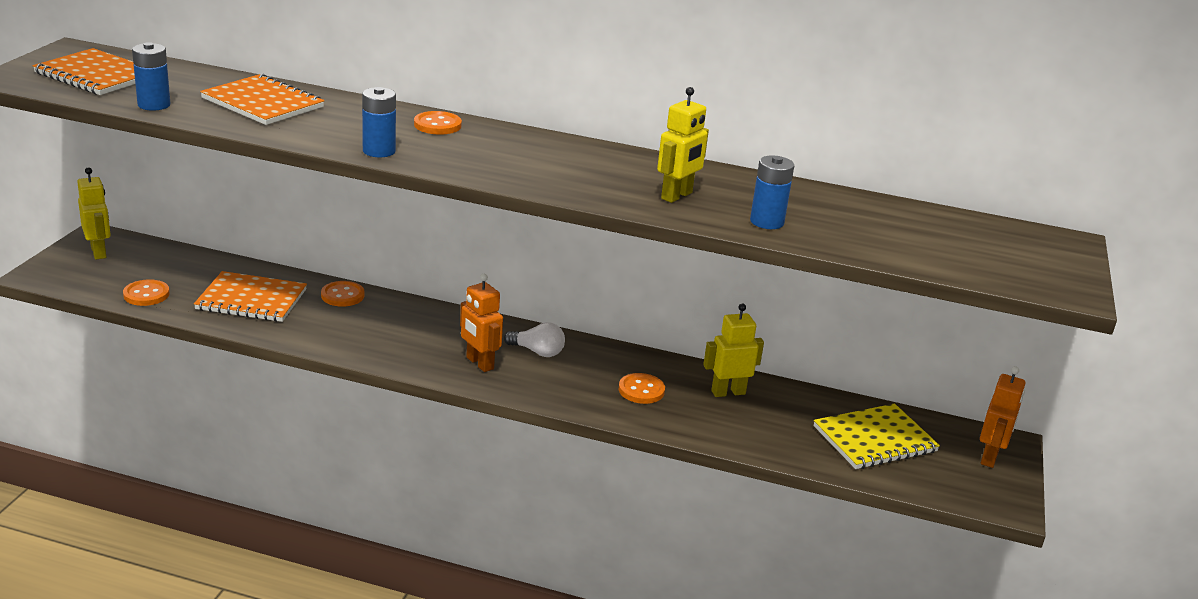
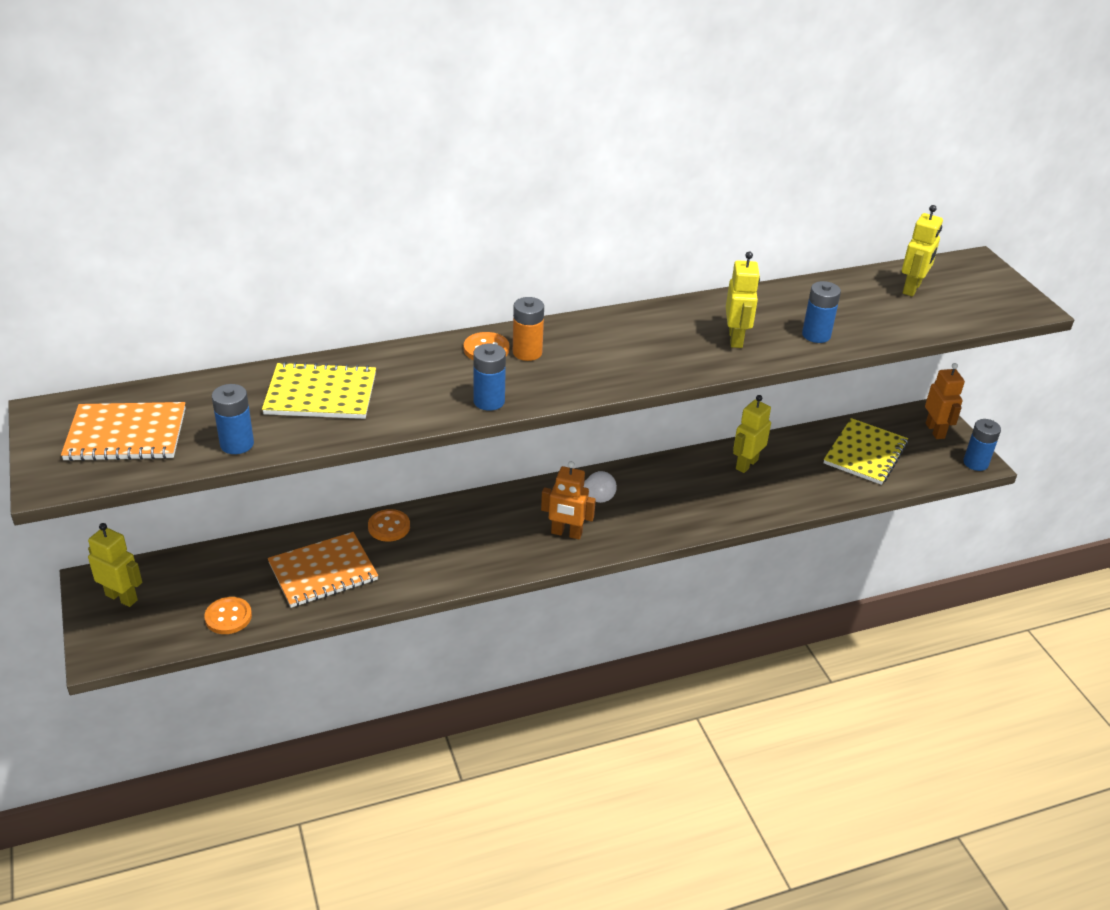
camera: 35 degrees left, 10 degrees up
orange notebook [200,74,325,125] -> yellow notebook [262,362,376,419]
orange button [619,373,665,404] -> none
none -> orange battery [513,297,544,361]
none -> yellow robot [902,205,943,296]
none -> blue battery [963,419,1001,471]

